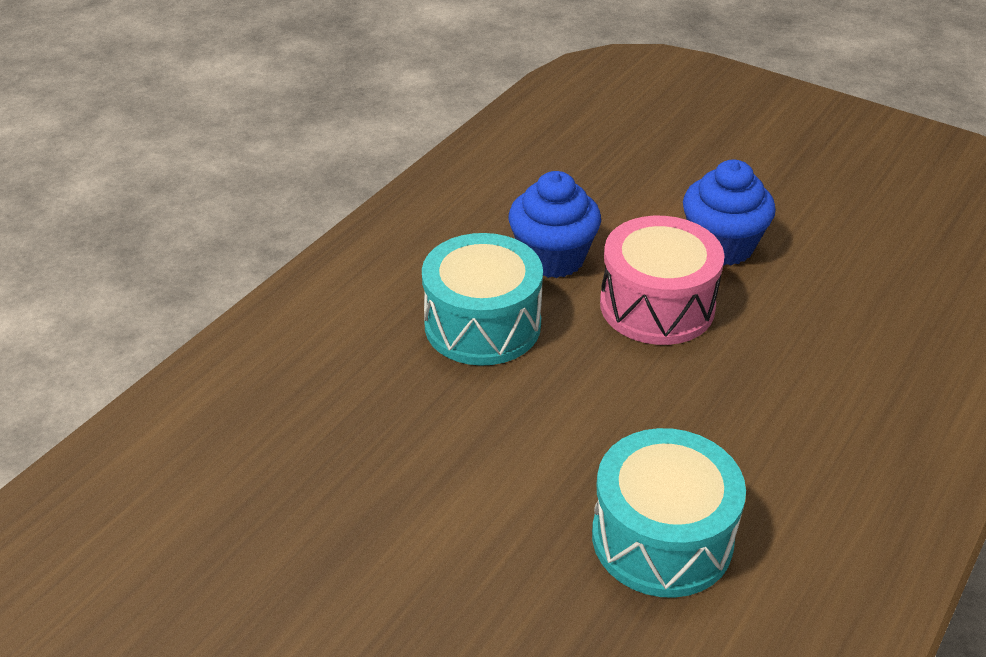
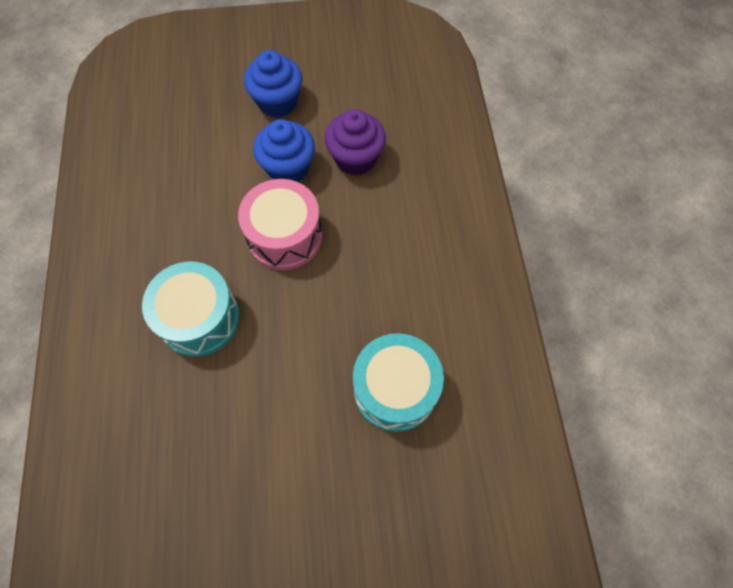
camera: 40 degrees left, 25 degrees up
blue cupcake [508,171,601,278] -> blue cupcake moved to [244,50,302,118]
none -> purple cupcake [325,109,386,176]

